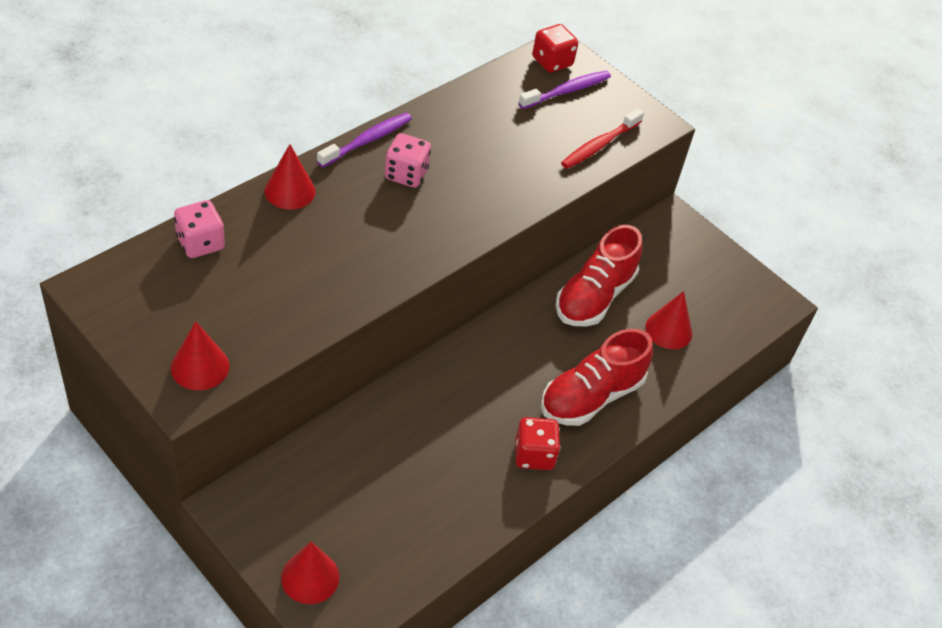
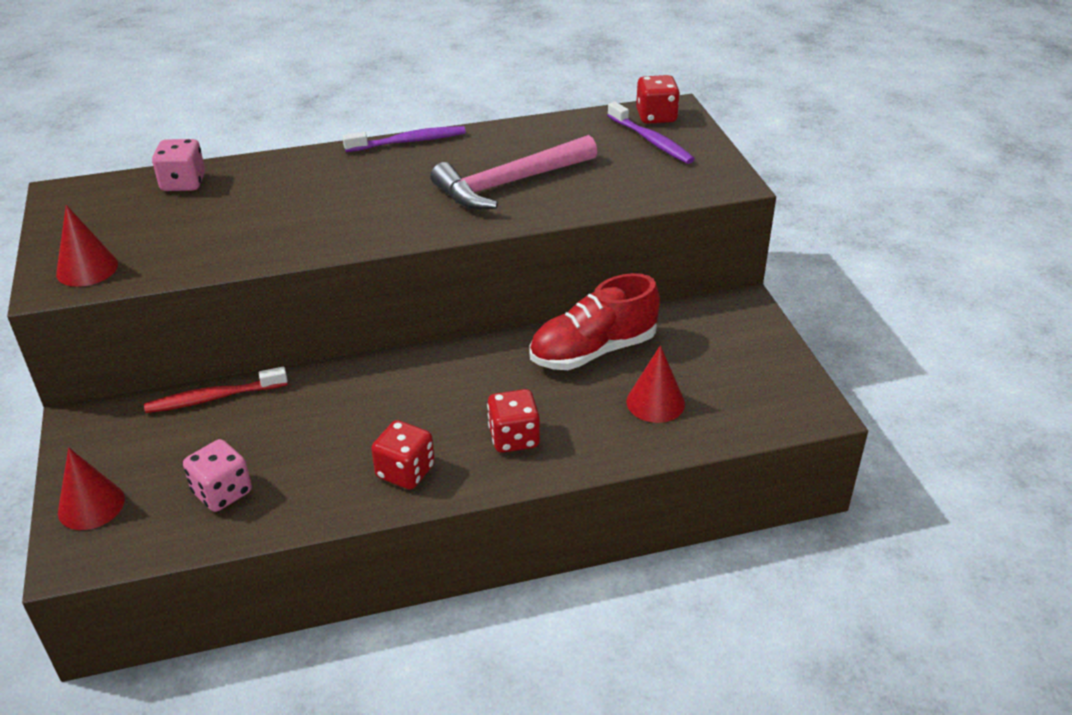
camera: 35 degrees right, 10 degrees down
red cone [264,144,316,210] -> none
pink dice [385,133,431,188] -> pink dice moved to [183,439,252,512]
purple toothbrush [518,71,611,109] -> purple toothbrush turned 60 degrees clockwise [607,102,695,164]
red shoe [541,329,653,426] -> red dice [487,389,540,453]
red toothbrush [561,108,644,169] -> red toothbrush moved to [144,367,288,413]
none -> pink hammer [431,135,597,209]

